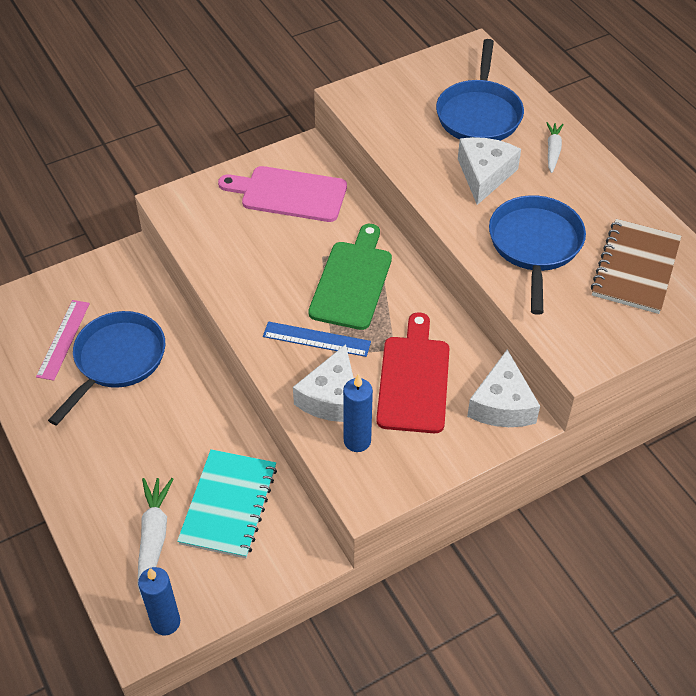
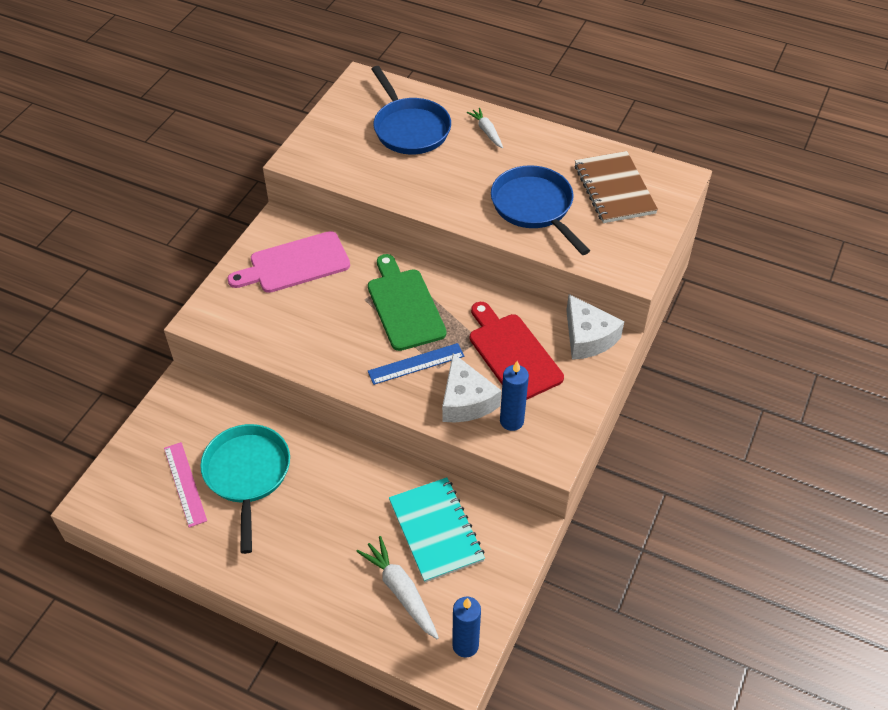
camera: 35 degrees left, 0 degrees up
blue pan [48,311,165,426] -> turquoise pan [201,424,290,554]
white cheese [458,137,521,205] -> none

